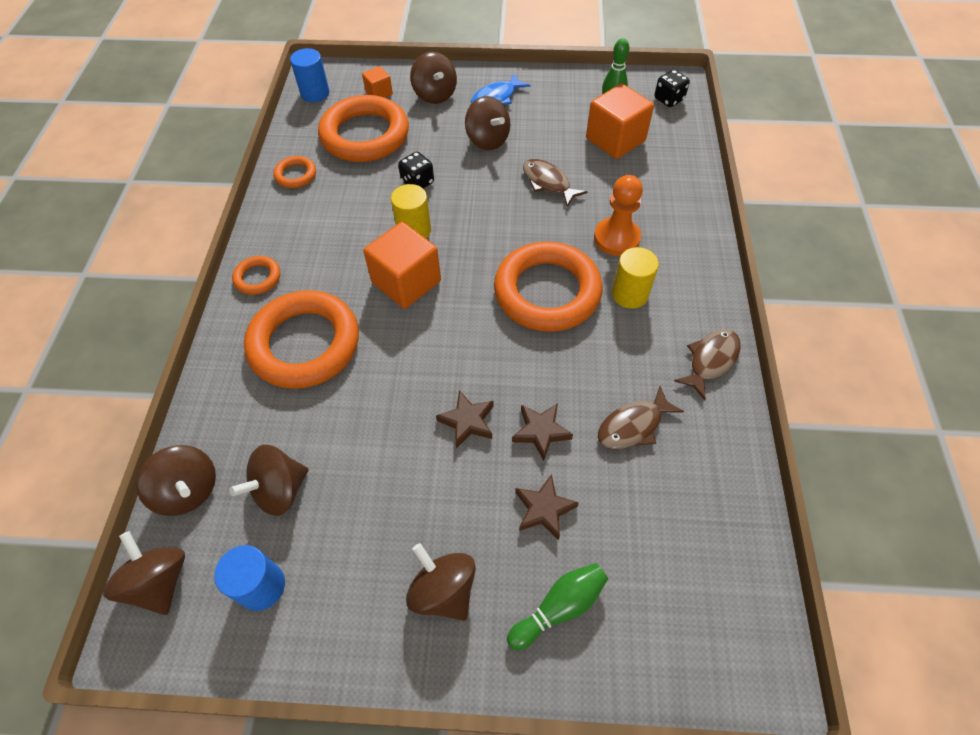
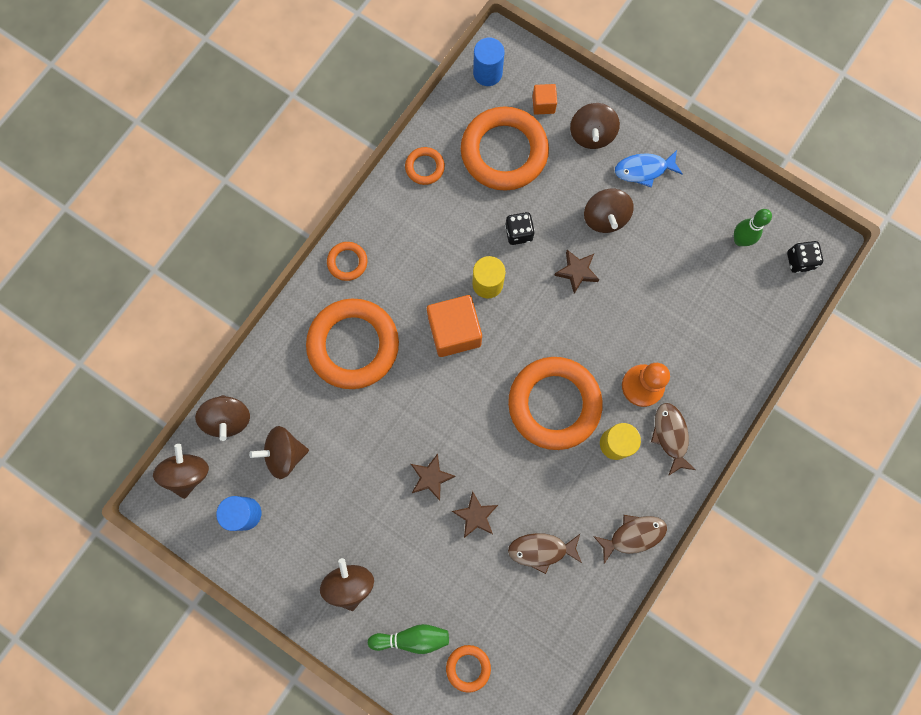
camera: 30 degrees right, 20 degrees up
brown star [515,474,579,540] -> brown star moved to [554,250,600,294]
brown fish [523,159,587,207] -> brown fish moved to [651,403,696,476]
orange cube [586,83,654,159] -> none
none -> orange ring [446,645,491,693]

